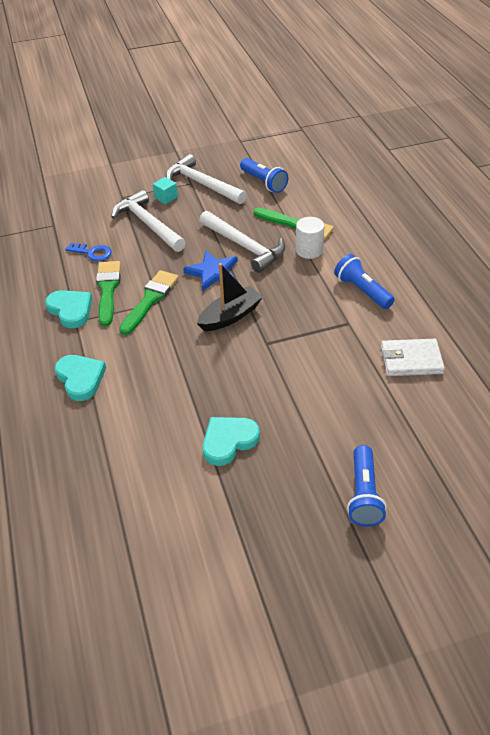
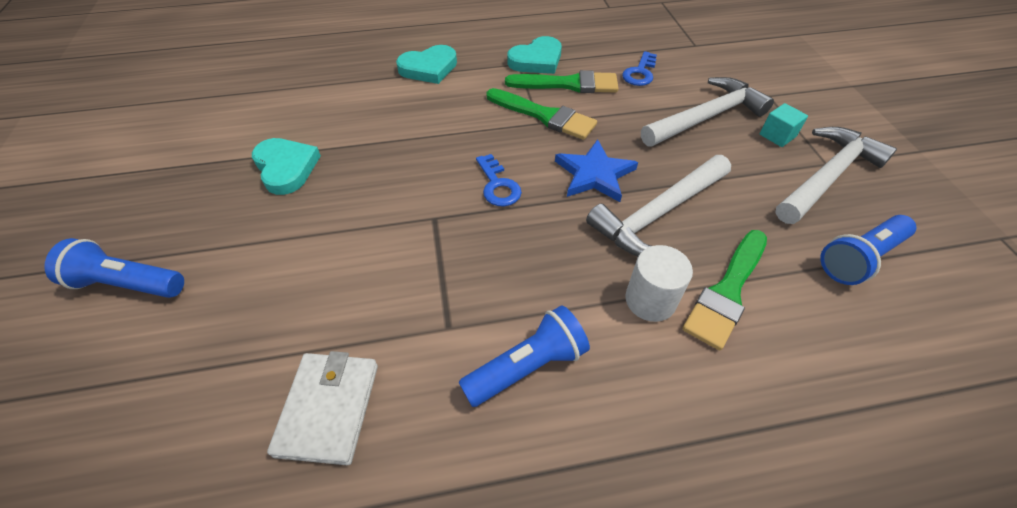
camera: 95 degrees right, 5 degrees up
black boat [197,263,263,331] -> blue key [476,154,522,206]

